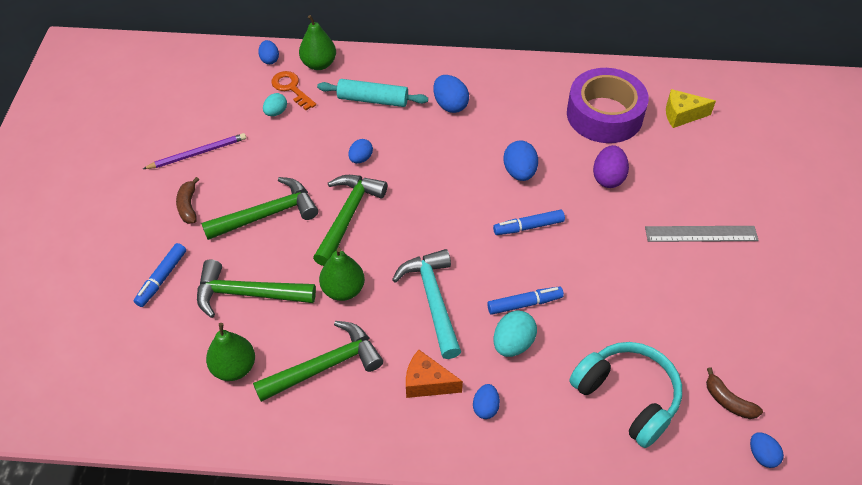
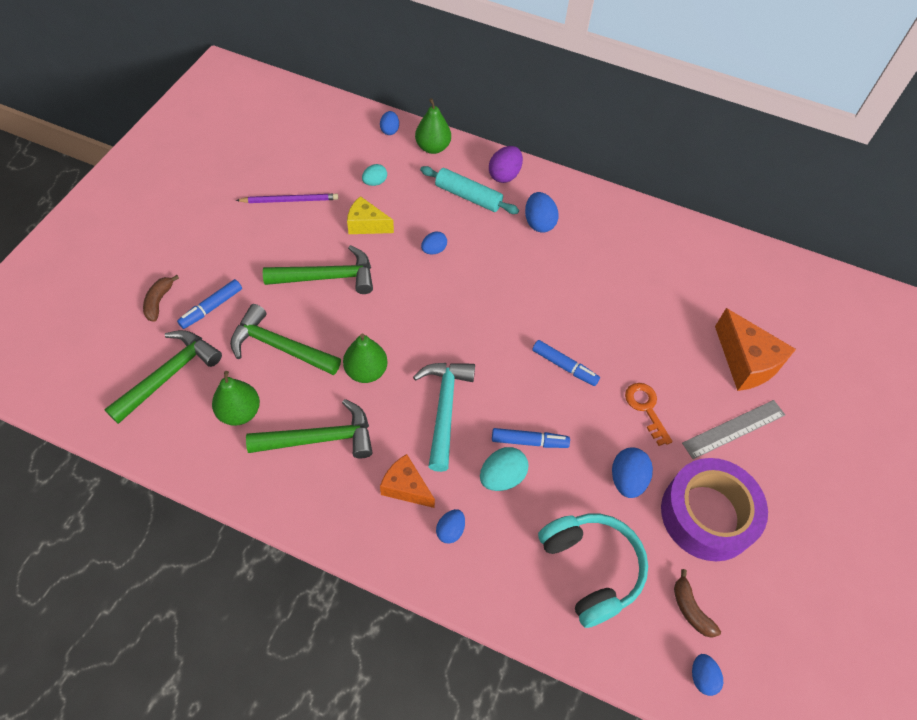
camera: 15 degrees right, 5 degrees up
brown banana [176,177,199,224] -> brown banana moved to [143,275,179,322]
orange key [271,71,316,110] -> orange key moved to [625,383,673,446]
green hammer [313,175,387,266] -> green hammer moved to [104,330,222,424]
blue marker [493,210,565,235] -> blue marker turned 150 degrees counterclockwise [532,340,600,386]
blue egg [503,141,538,181] -> blue egg moved to [612,447,653,498]
purple tape [567,68,649,143] -> purple tape moved to [661,458,768,561]
purple egg [593,145,629,188] -> purple egg moved to [489,146,523,183]
grey ruler [645,226,759,242] -> grey ruler turned 45 degrees counterclockwise [682,400,785,459]
yellow cheese [666,89,716,128] -> yellow cheese moved to [347,196,394,234]
none -> orange cheese [715,308,796,391]

